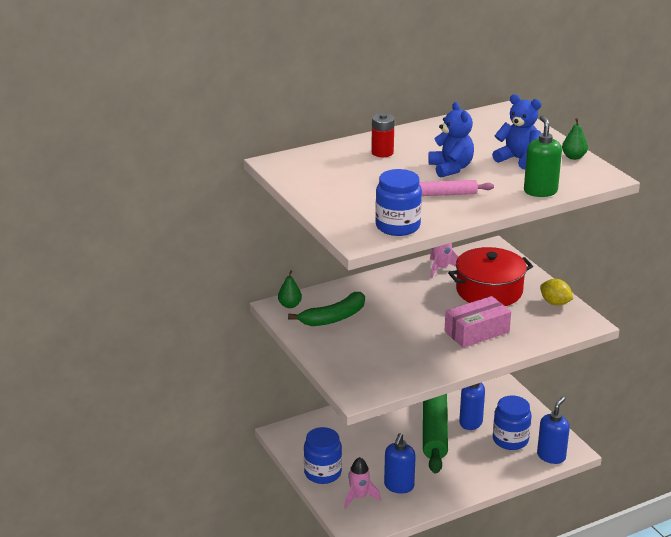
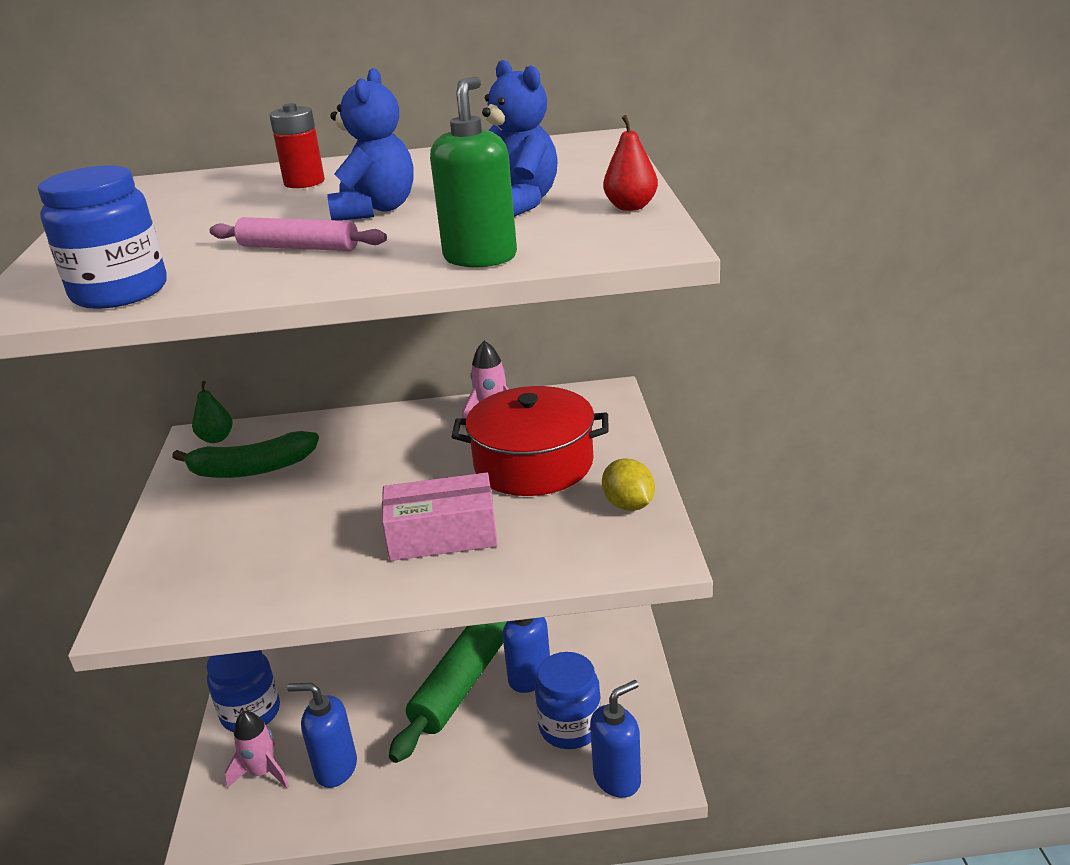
camera: 25 degrees right, 0 degrees up
blue soap dispenser [384,433,416,494] -> blue soap dispenser turned 60 degrees clockwise [287,683,357,788]
green pear [562,118,588,160] -> red pear [603,115,658,211]

